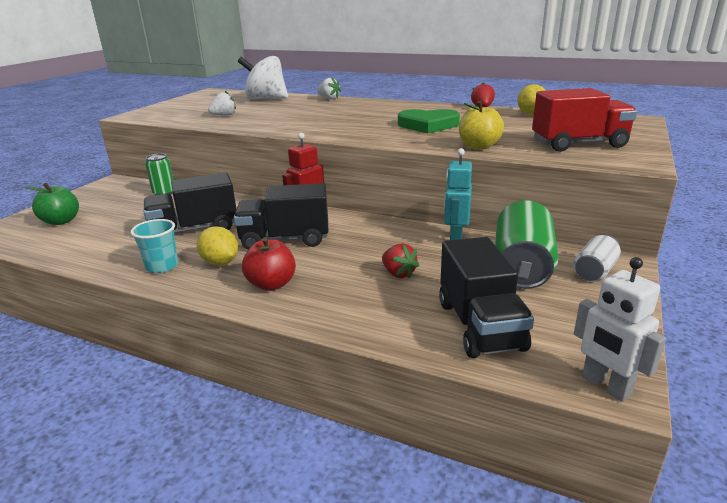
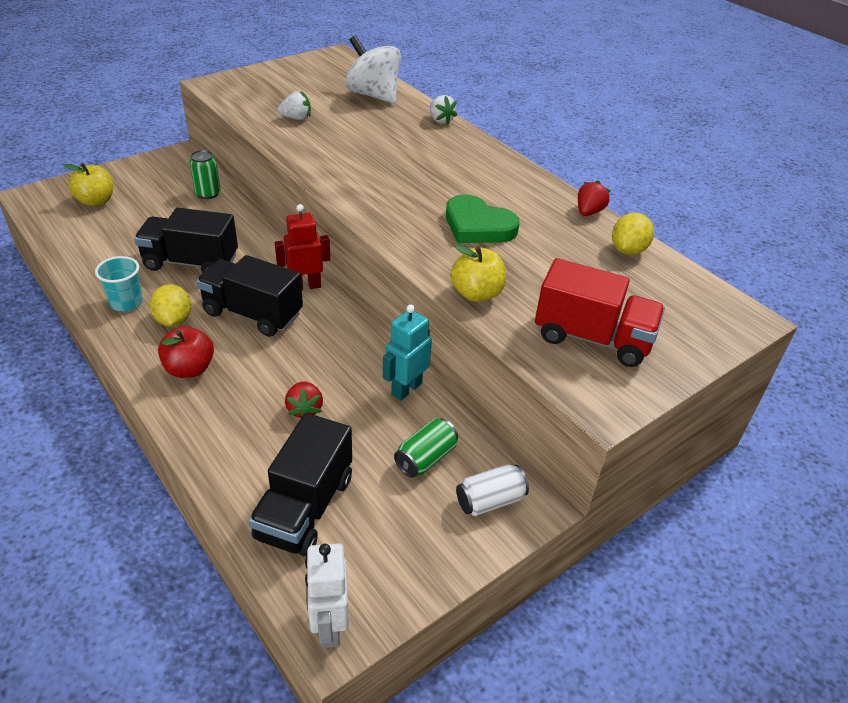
camera: 25 degrees right, 15 degrees up
green apple [26,183,79,225] -> yellow apple [63,163,113,206]
green can [495,200,559,289] -> green can [394,419,458,478], size x0.56

